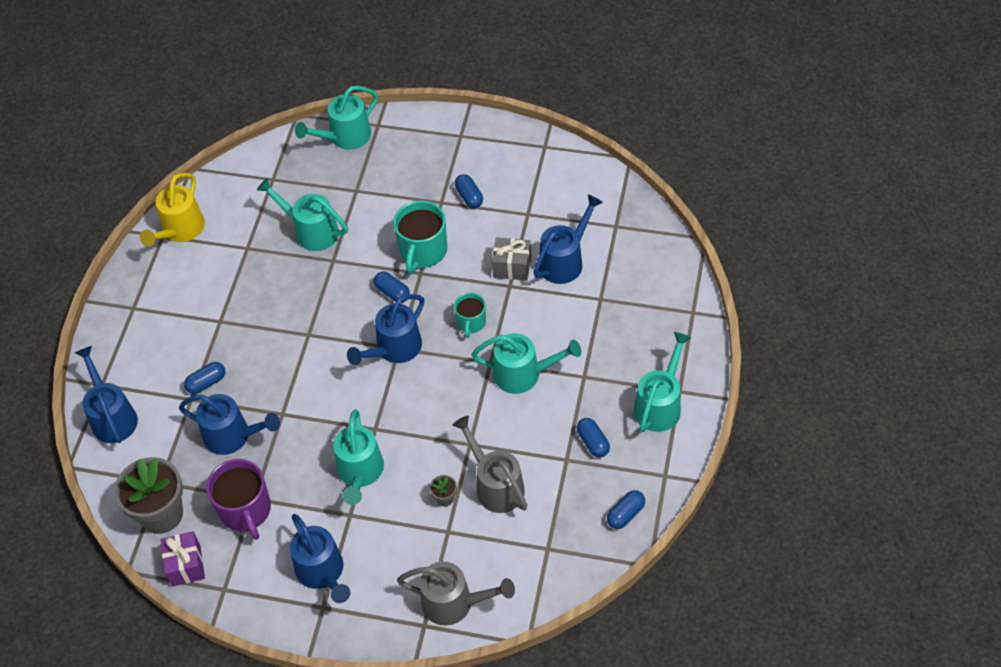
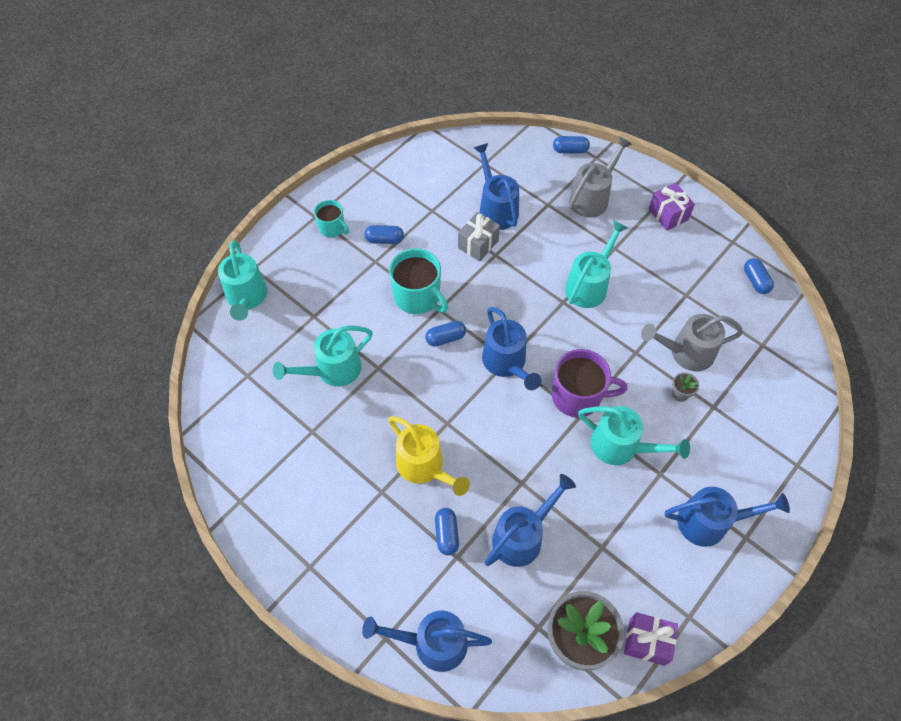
camera: 65 degrees left, 5 degrees up
yellow watering can [140,173,205,247] -> yellow watering can moved to [388,416,470,496]
purple mug [206,459,271,540] -> purple mug moved to [552,349,627,418]
grey watering can [397,561,515,626] -> grey watering can moved to [569,136,632,218]
turquoise mug [454,293,486,338] -> turquoise mug moved to [314,200,349,237]
blue capsule [577,418,610,458] -> blue capsule moved to [553,136,590,154]
turquoise watering can [634,332,691,432] -> purple gift [649,183,695,231]

